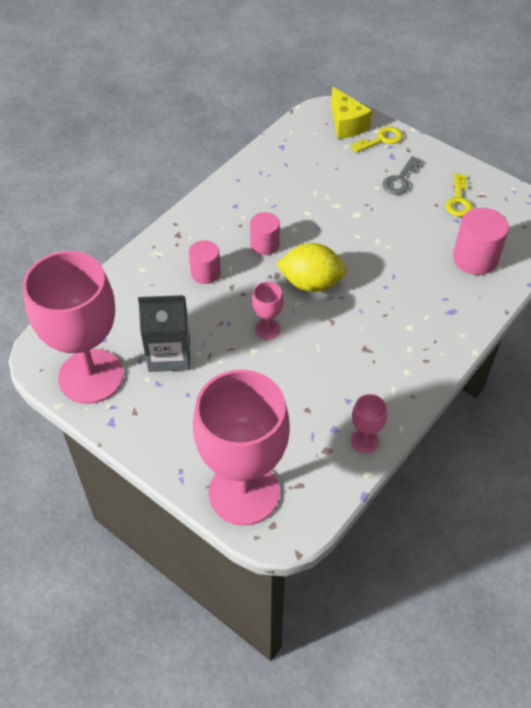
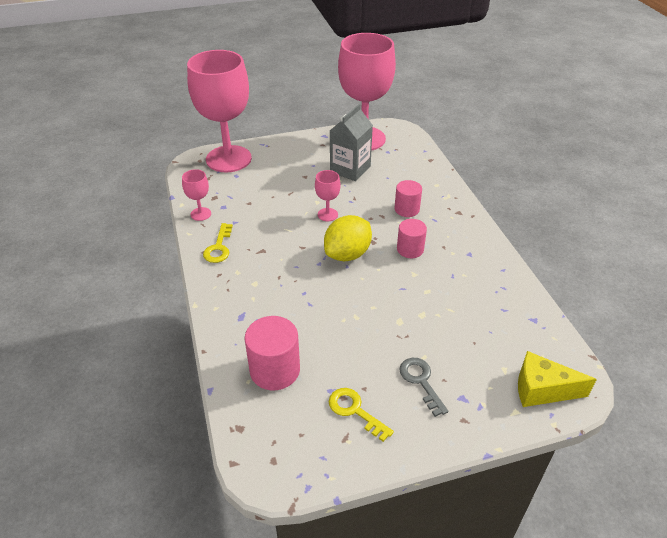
camera: 125 degrees right, 10 degrees down
yellow key [350,126,403,153] -> yellow key moved to [203,223,233,263]

